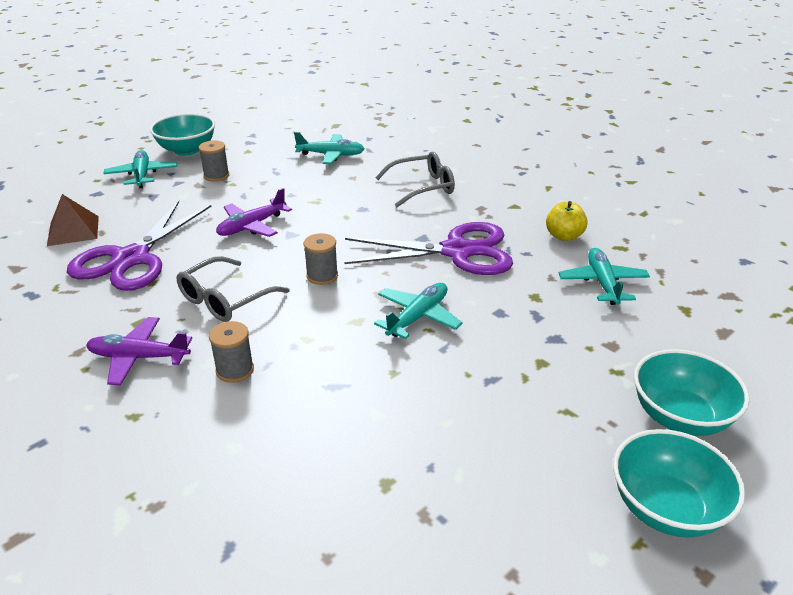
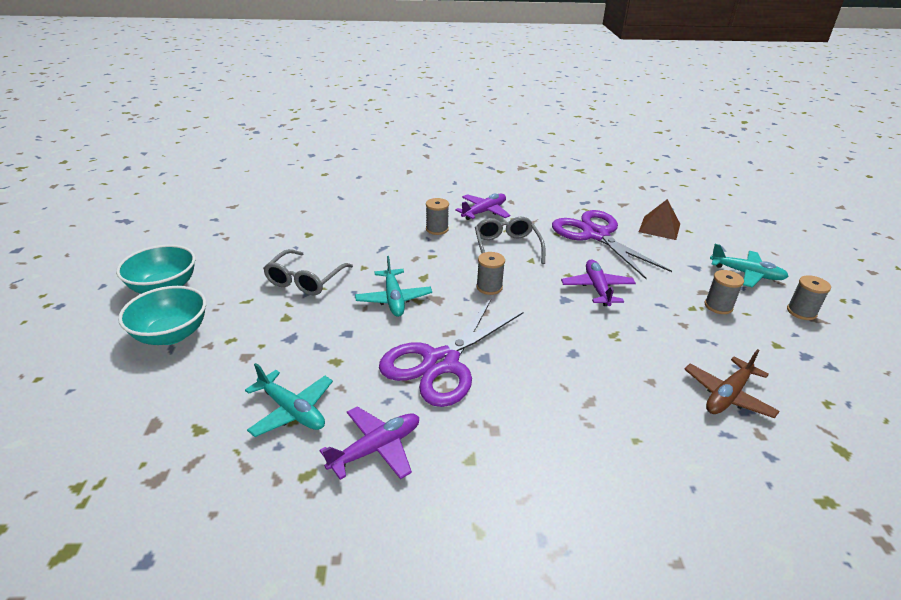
camera: 130 degrees right, 0 degrees up
turquoise bowl [150,113,215,156] -> grey spool [787,275,831,320]
turquoise plane [294,132,364,164] -> brown plane [684,349,780,418]
grey glasses [375,152,455,207] -> grey glasses moved to [263,249,353,296]
yellow apple [546,201,588,241] -> purple plane [320,406,419,480]

